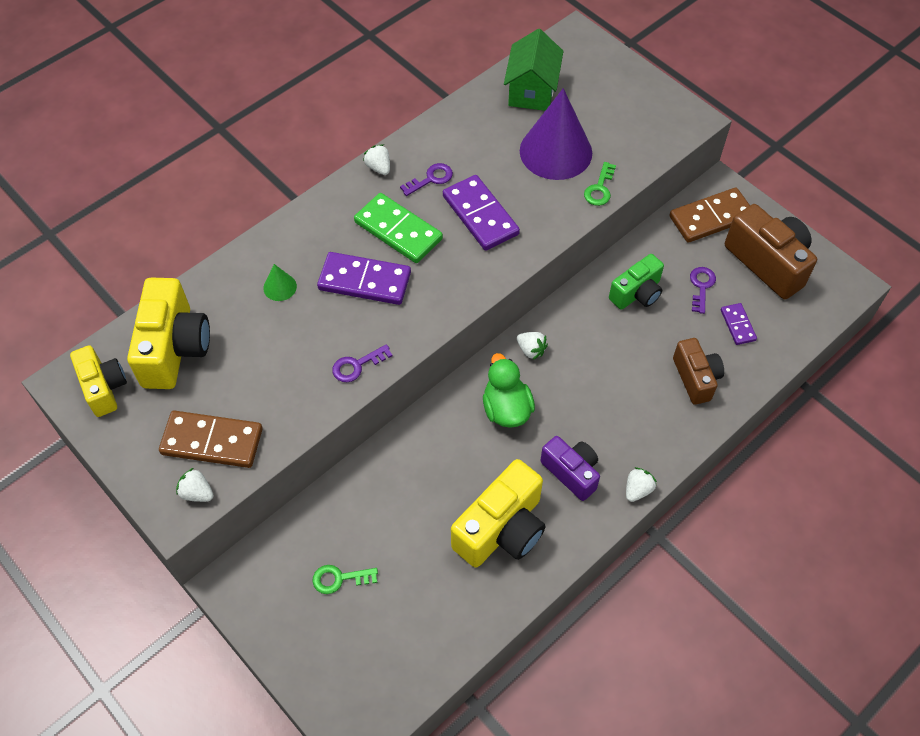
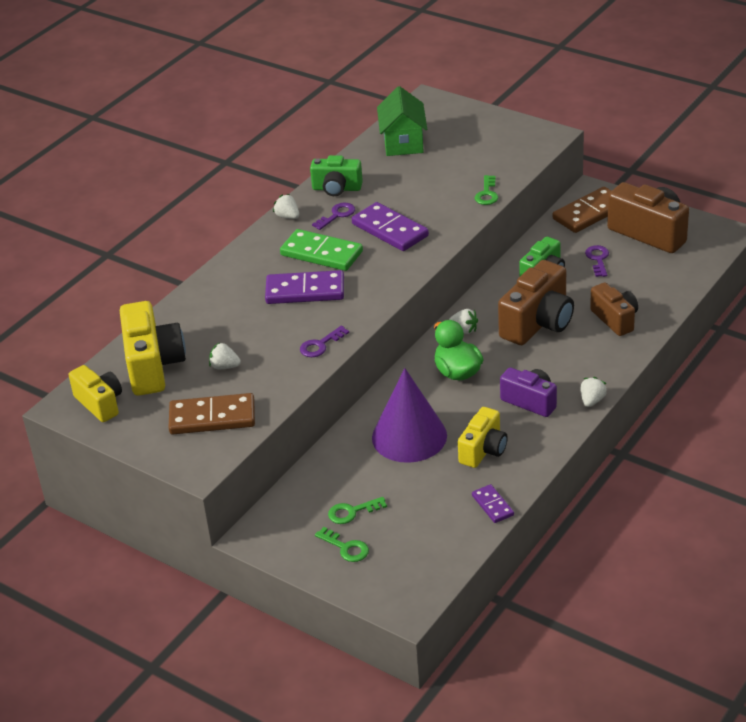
camera: 10 degrees left, 20 degrees down
white strawberry [176,468,214,502] -> white strawberry moved to [209,342,241,369]
green cone [263,264,297,301] -> none
yellow camera [451,459,545,568] -> yellow camera [458,407,508,468], size x0.63
purple cone [520,88,592,180] -> purple cone moved to [372,368,447,463]
purple domino [721,303,757,345] -> purple domino moved to [472,484,514,523]
none -> green camera [310,155,363,196]
none -> green key [315,527,369,562]
none -> brown camera [498,260,574,345]

